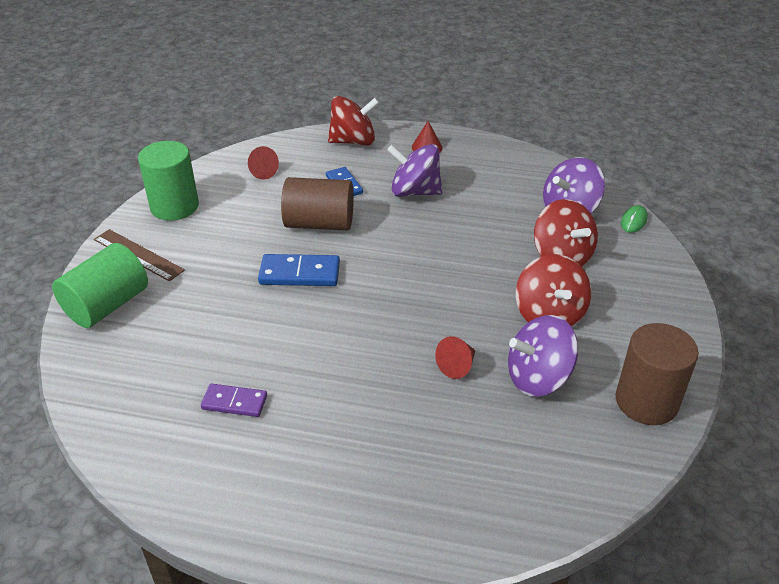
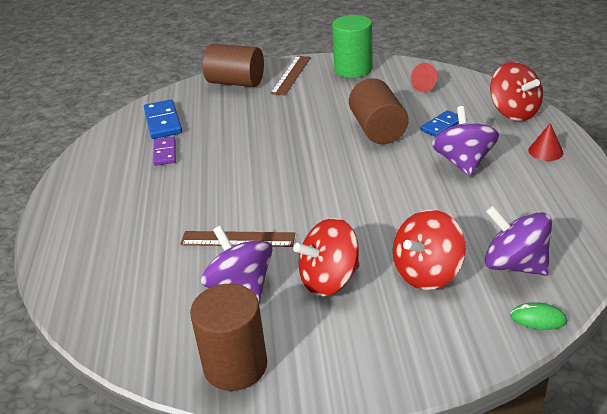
camera: 75 degrees right, 5 degrees down
green cylinder [52,243,148,328] -> brown cylinder [202,44,264,87]
blue domino [258,254,340,286] -> blue domino moved to [144,99,182,139]
red cone [435,336,475,379] -> brown ruler [180,231,295,247]

